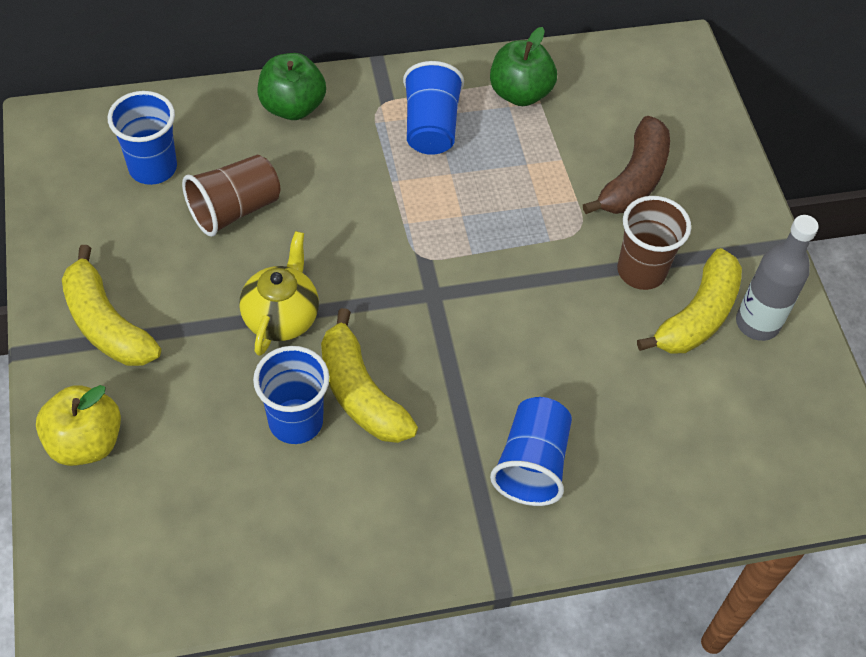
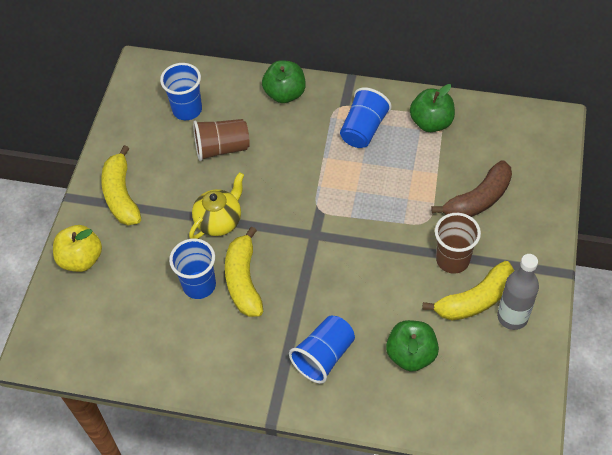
camera: 30 degrees right, 0 degrees up
none -> green apple [386,320,439,372]

